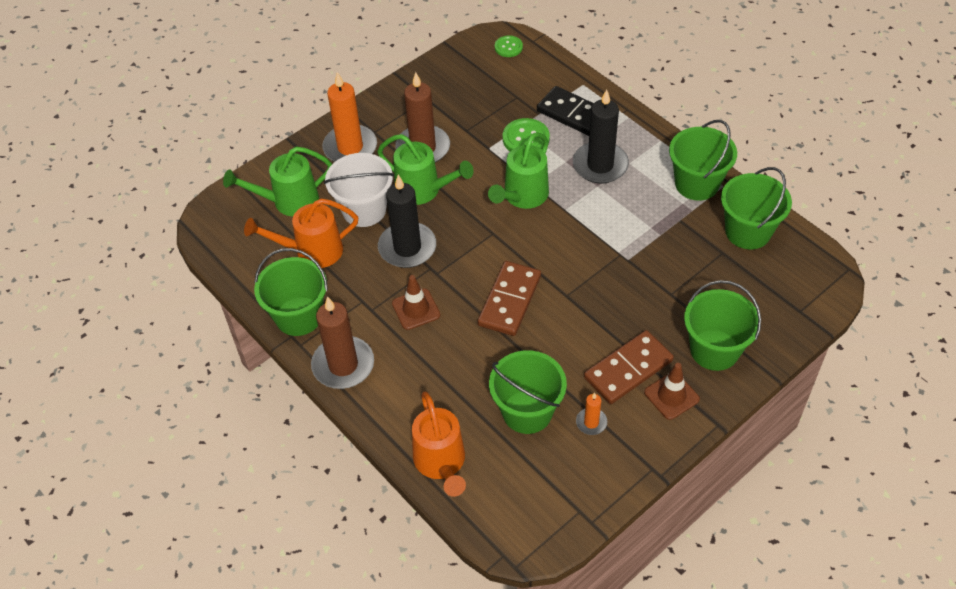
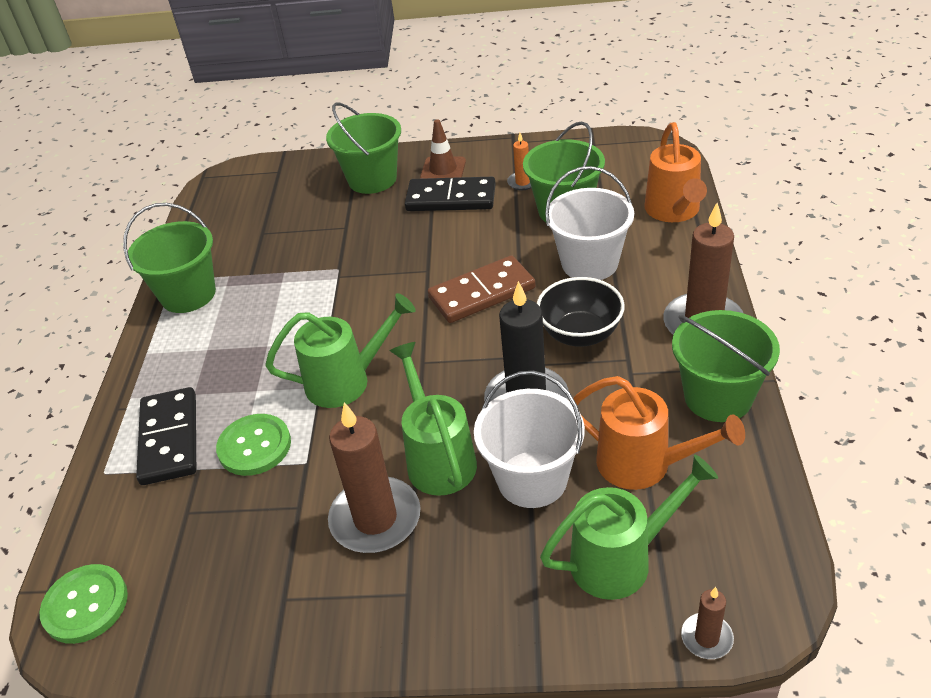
camera: 135 degrees left, 10 degrees down
green watering can [223,146,332,217] -> green watering can turned 45 degrees counterclockwise [540,455,718,600]
orange candle [322,72,377,162] -> none
brown traffic cone [392,275,440,330] -> black bowl [537,277,625,347]
orange watering can [412,392,466,497] -> orange watering can turned 150 degrees clockwise [644,122,707,222]
green button [495,35,523,57] -> green button [40,564,128,644], size x1.55
black candle [573,89,629,183] -> none
brown domino [584,330,674,404] -> black domino [405,177,495,211]
green bucket [721,167,792,249] -> none
none -> white bucket [545,166,634,280]
none -> brown candle [681,587,734,659]

